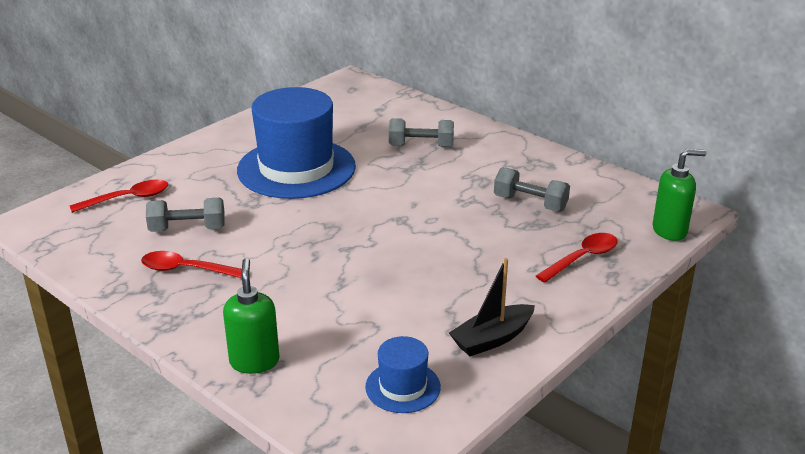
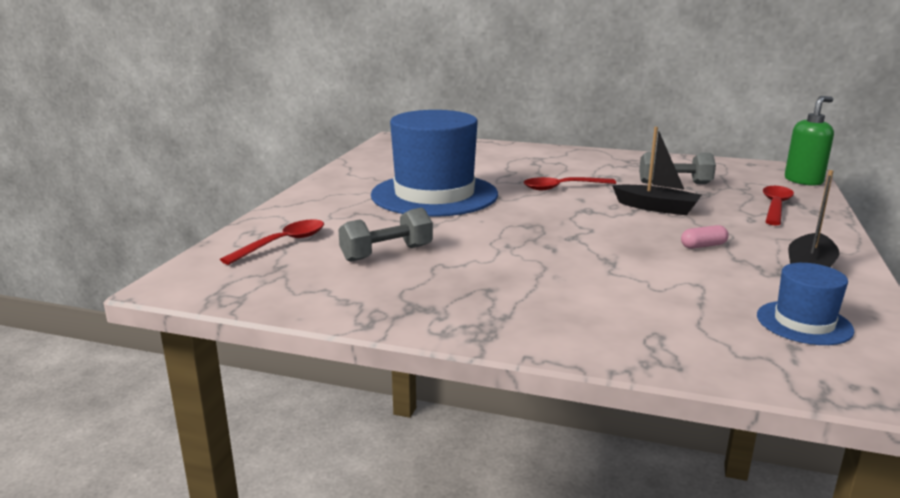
camera: 25 degrees left, 10 degrees down
red spoon [141,251,242,278] -> red spoon moved to [524,177,616,190]
green soap dispenser [223,258,280,374] -> none
grey dumbbell [389,118,454,147] -> none
none -> black boat [612,127,701,215]
none -> pink capsule [681,225,729,249]

